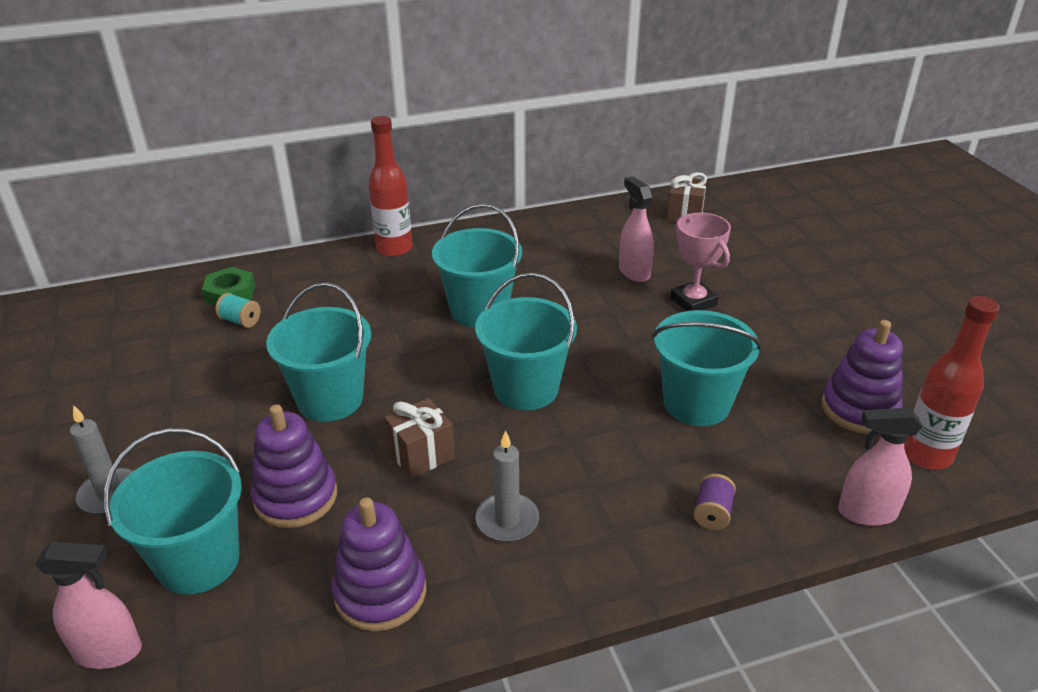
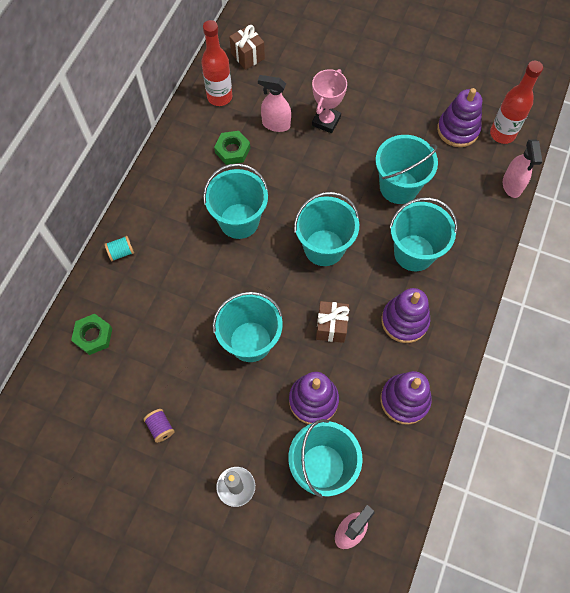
camera: 50 degrees left, 30 degrees up
turquoise spool [215,293,260,328] -> turquoise spool moved to [104,236,134,262]
red bottle [369,116,413,257] -> red bottle moved to [201,20,233,106]
grey candle [476,430,539,542] -> purple stacking toy [381,288,430,343]
pink trophy [670,213,731,311] -> pink trophy turned 75 degrees counterclockwise [312,69,347,133]
purple spool [693,474,736,530] -> purple spool moved to [144,409,175,443]
pink spray bottle [838,408,923,526] -> pink spray bottle turned 45 degrees counterclockwise [503,139,542,198]
none -> green nut [214,131,250,165]
none -> turquoise bucket [389,197,458,271]

